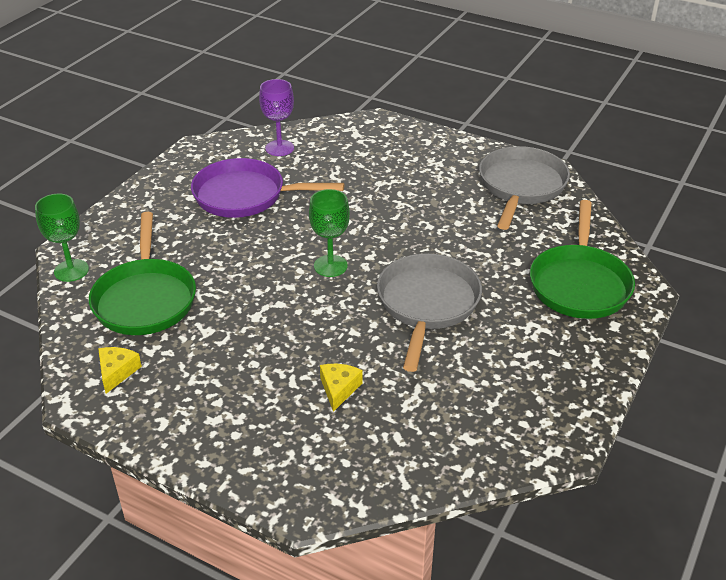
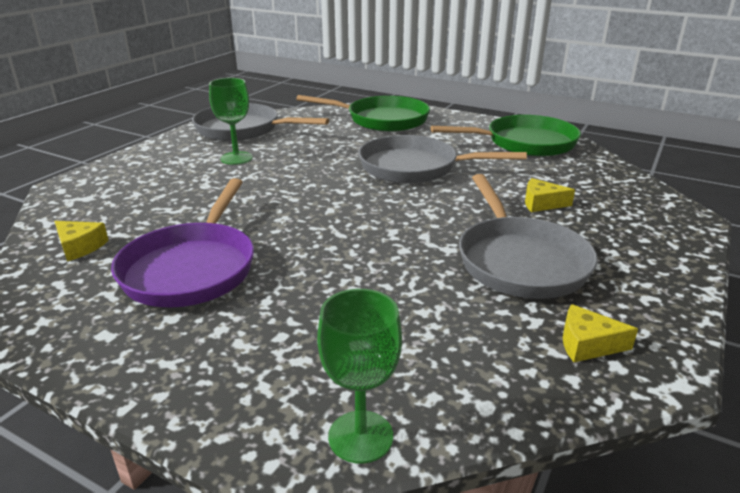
camera: 90 degrees left, 10 degrees down
green pan [89,212,196,335] -> green pan moved to [431,115,581,157]
purple goblet [259,79,294,156] -> yellow cheese [54,221,109,261]
green goblet [309,189,350,277] -> green goblet moved to [209,78,253,165]
none -> grey pan [459,174,598,299]

